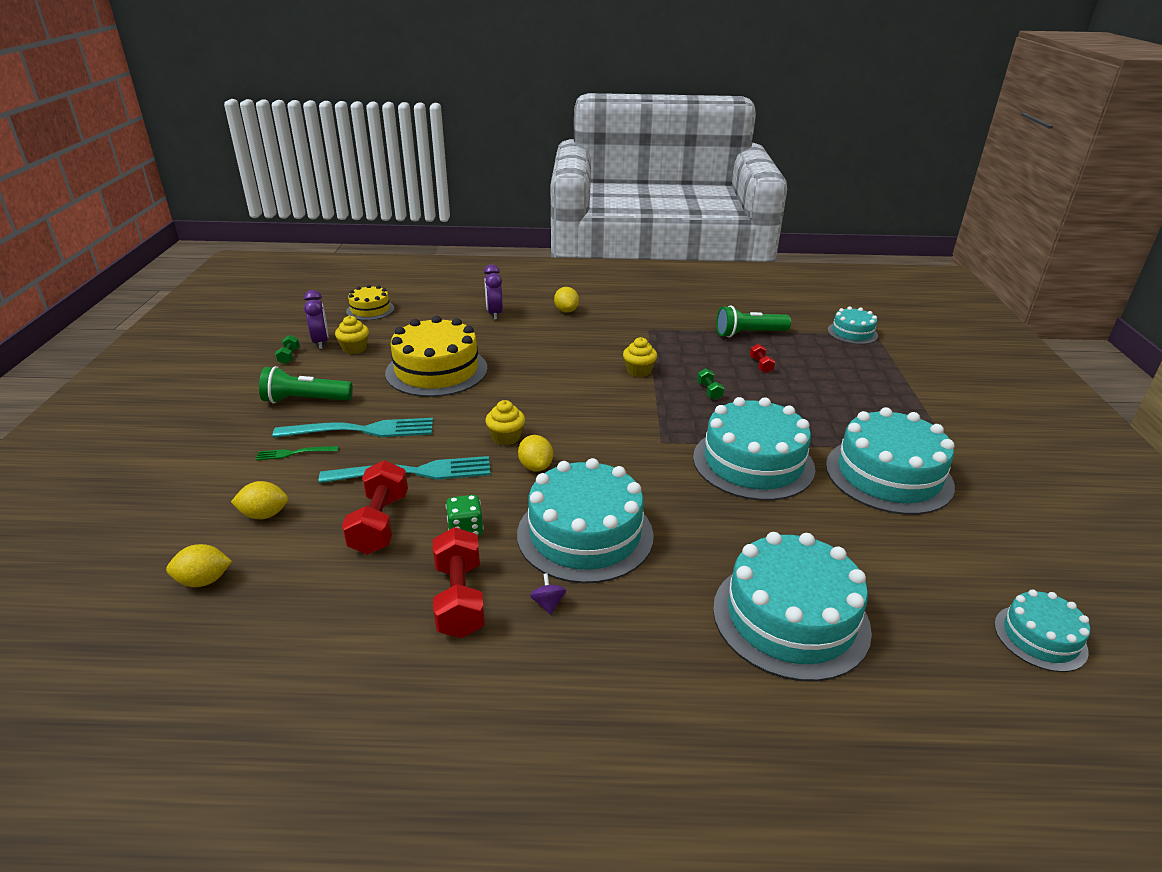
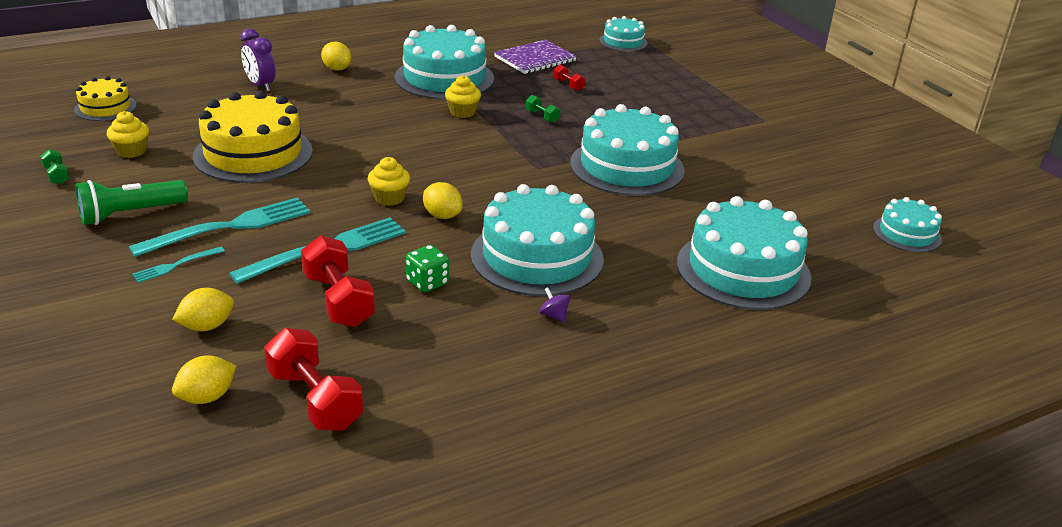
camera: 30 degrees left, 0 degrees up
green fork [256,446,338,460] -> turquoise fork [132,247,225,283]
purple clock [304,290,328,349] -> none
red dumbbell [433,527,485,638] -> red dumbbell moved to [264,328,363,431]
green flashlight [716,305,791,337] -> purple notebook [494,40,577,74]
turquoise cake [826,407,955,515] -> turquoise cake moved to [395,25,494,100]

